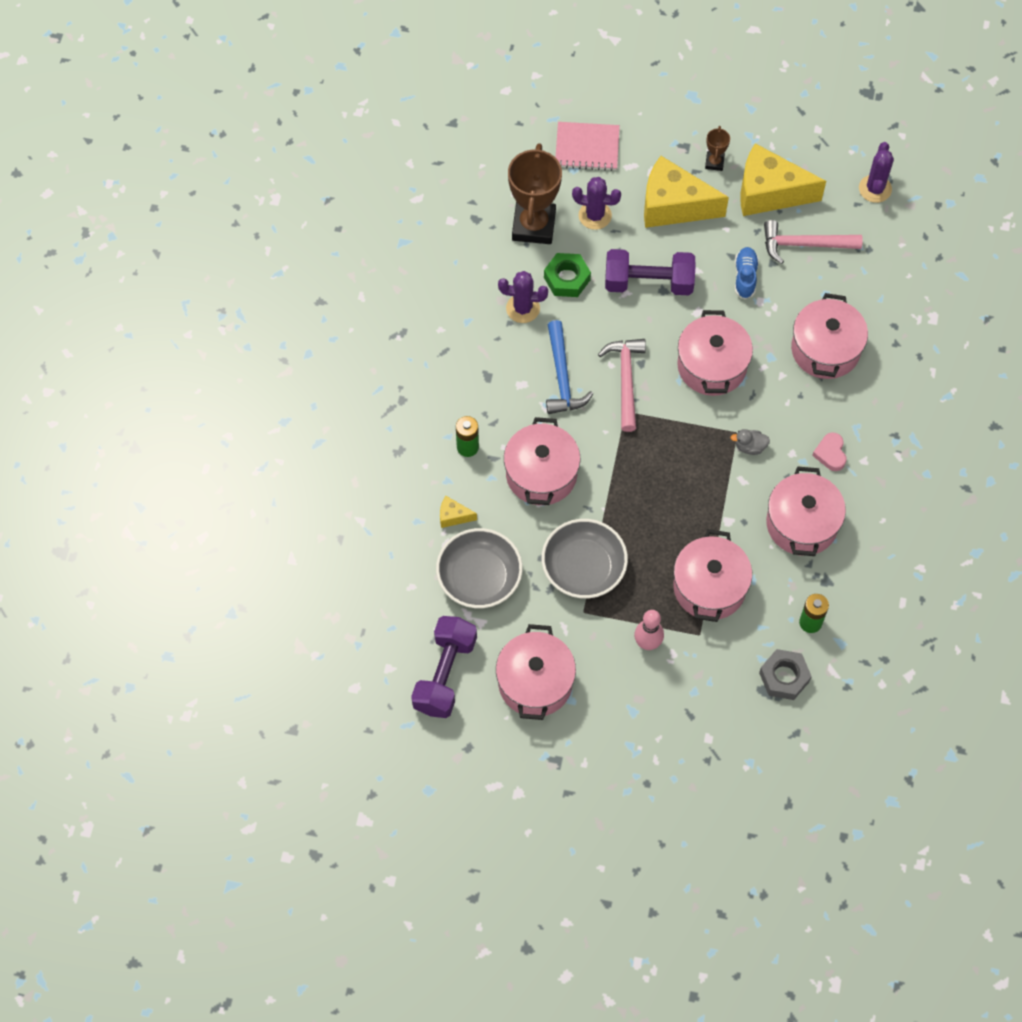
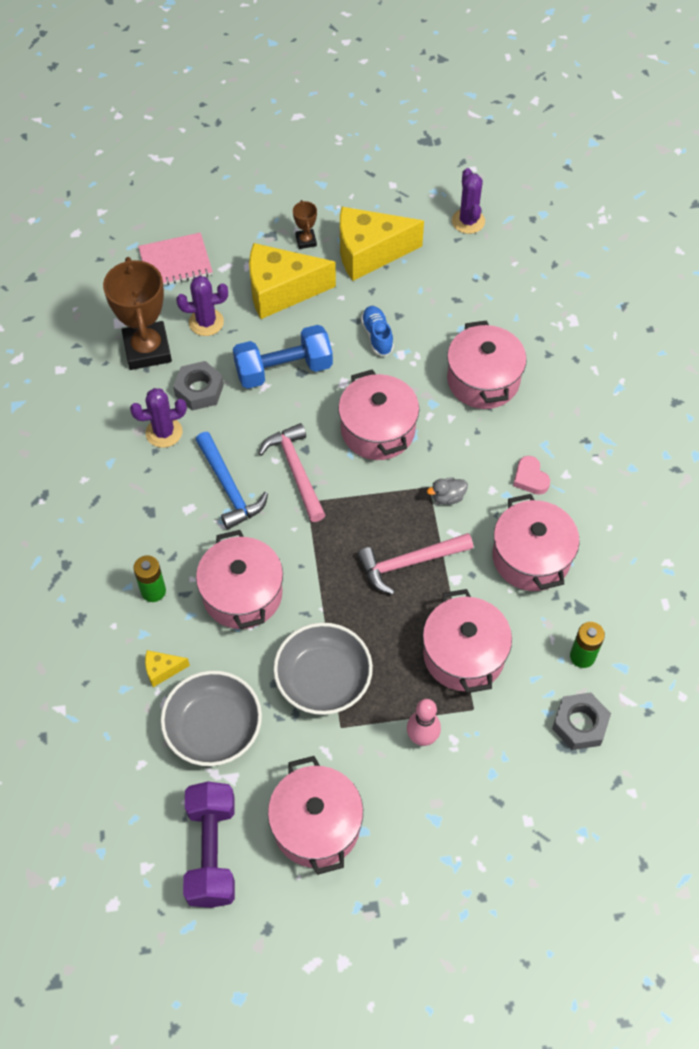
camera: 20 degrees left, 5 degrees down
green nut [544,253,591,297] -> grey nut [173,361,224,411]
purple dumbbell [605,249,696,295] -> blue dumbbell [233,325,333,389]
pink hammer [764,220,863,264] -> pink hammer moved to [357,533,473,594]

